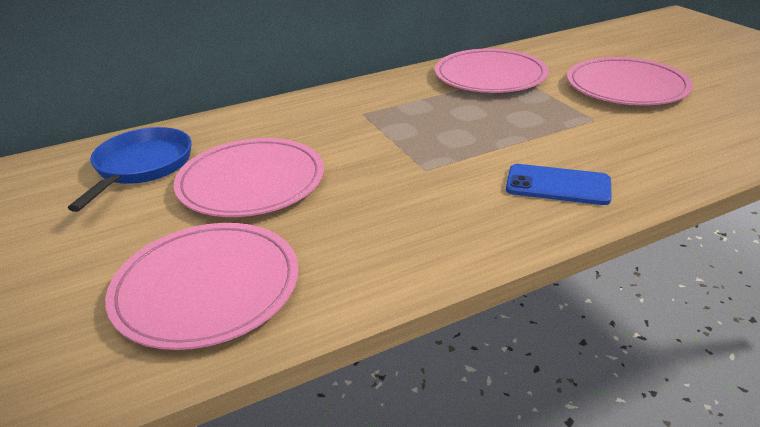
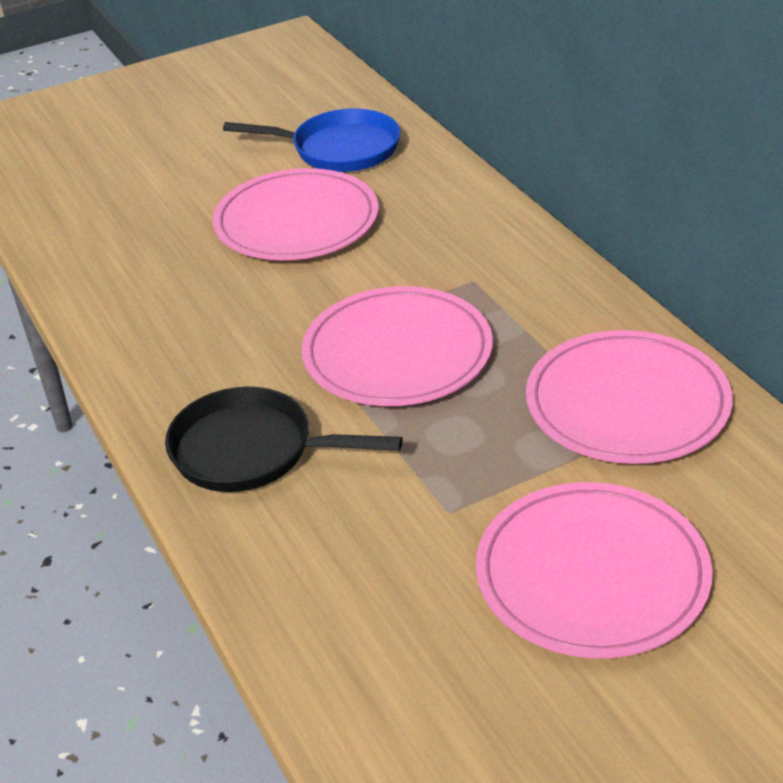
camera: 90 degrees right, 5 degrees up
pink plate [105,223,299,350] -> pink plate moved to [302,286,493,406]
blue phone [506,164,612,205] -> black pan [165,387,403,492]

